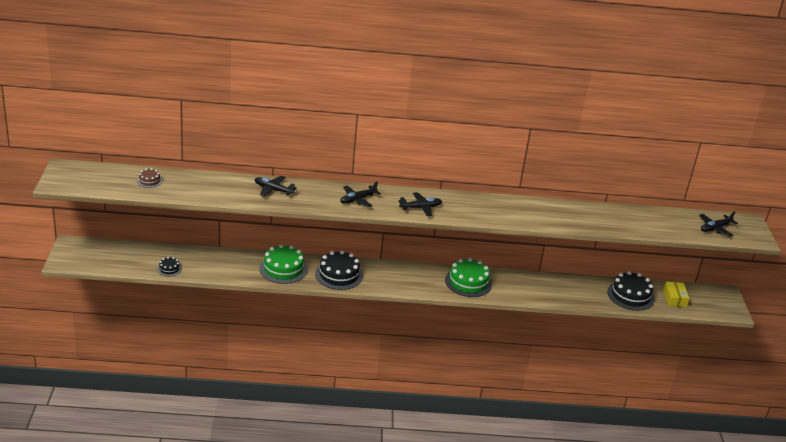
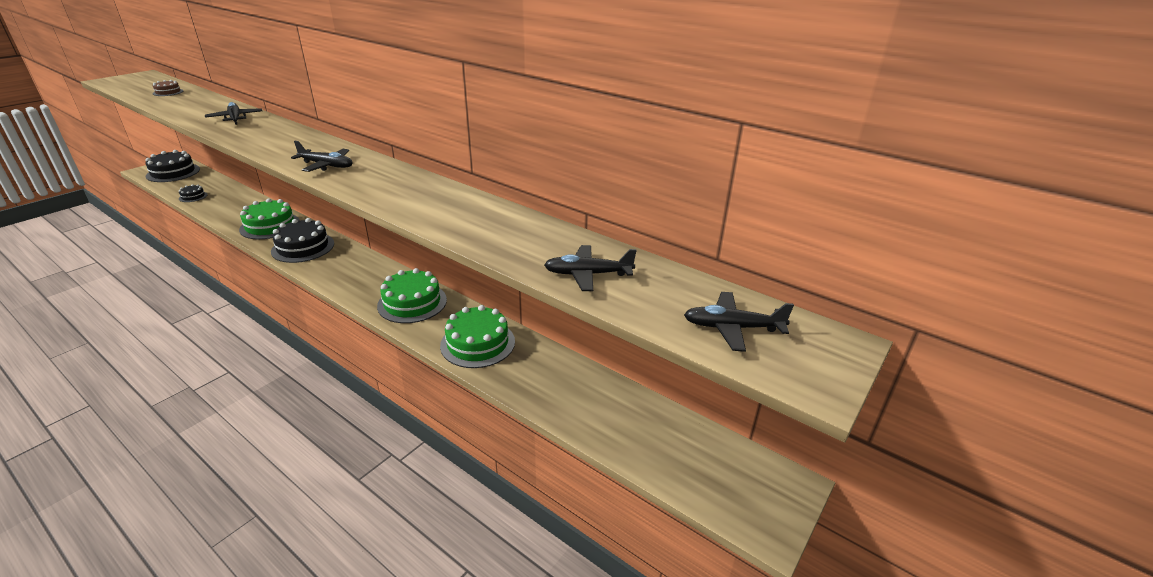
camera: 40 degrees right, 0 degrees up
black plane [340,181,381,207] -> black plane moved to [544,245,637,291]
black cake [607,271,655,311] -> black cake moved to [145,150,200,182]
yellow box [663,282,690,307] -> none
none -> green cake [440,305,515,368]

